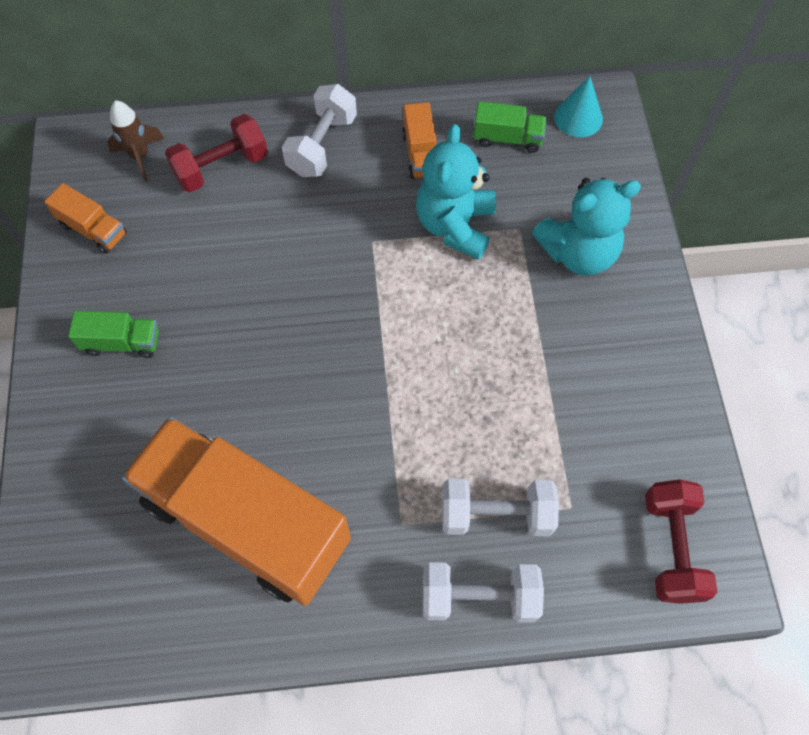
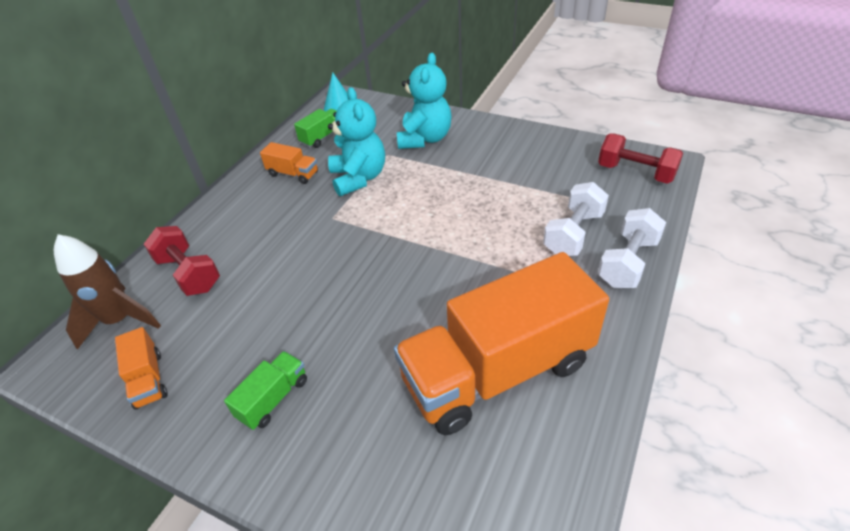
camera: 55 degrees left, 20 degrees down
orange truck [44,183,127,254] -> orange truck turned 90 degrees clockwise [115,327,168,410]
brown rocket [107,100,164,181] -> brown rocket [54,234,161,350], size x1.51
red dumbbell [165,114,268,192] -> red dumbbell turned 45 degrees counterclockwise [144,226,220,296]
white dumbbell [282,84,357,177] -> none
turquoise teddy bear [416,124,496,260] -> turquoise teddy bear turned 150 degrees counterclockwise [328,87,385,196]

